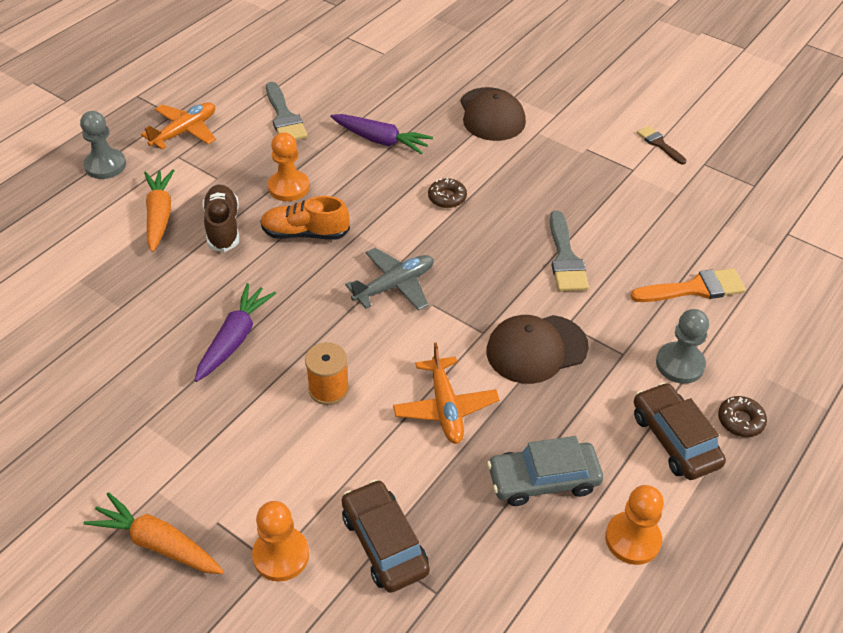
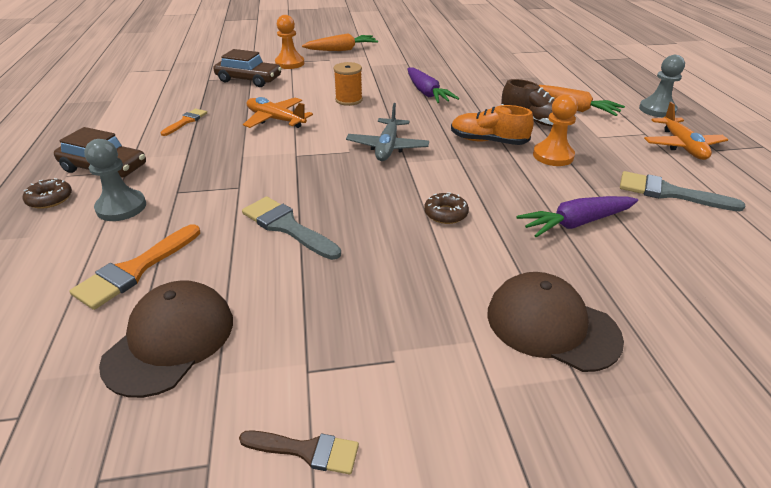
camera: 135 degrees right, 10 degrees down
orange shoe [260,196,350,240] -> orange shoe turned 120 degrees counterclockwise [451,105,534,145]
brown cap [486,315,589,384] -> brown cap moved to [99,280,233,398]
grey car [487,436,603,506] -> orange brush [160,109,207,136]
orange pawn [605,485,664,565] -> none

